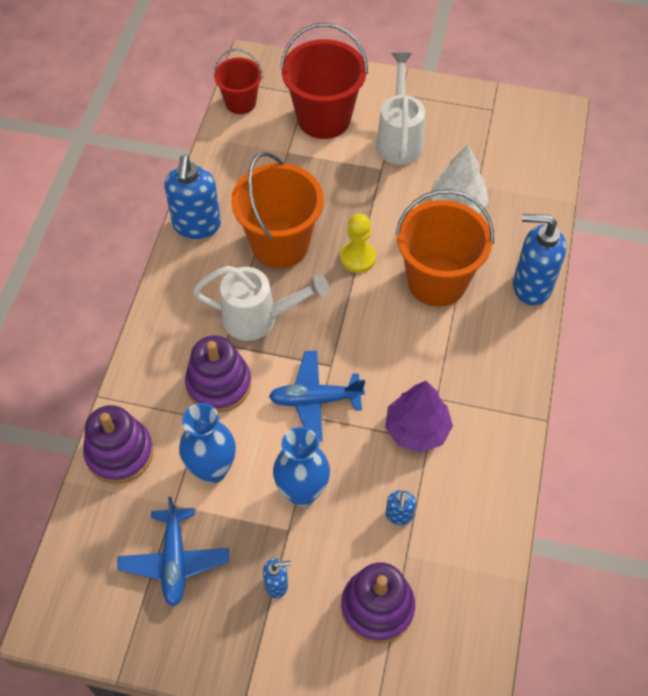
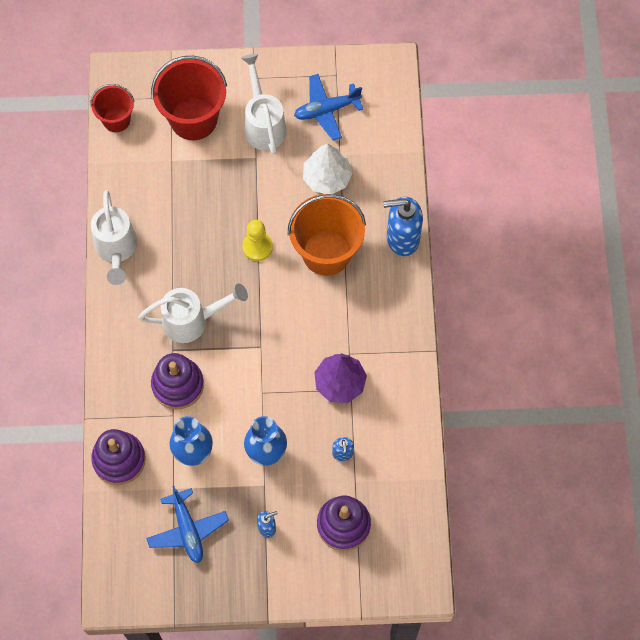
camera: 15 degrees left, 10 degrees up
blue soap dispenser [164,155,221,239] -> white watering can [91,190,137,285]
orange bucket [231,152,324,268] -> none
blue plane [269,351,365,442] -> blue plane moved to [294,74,363,141]

